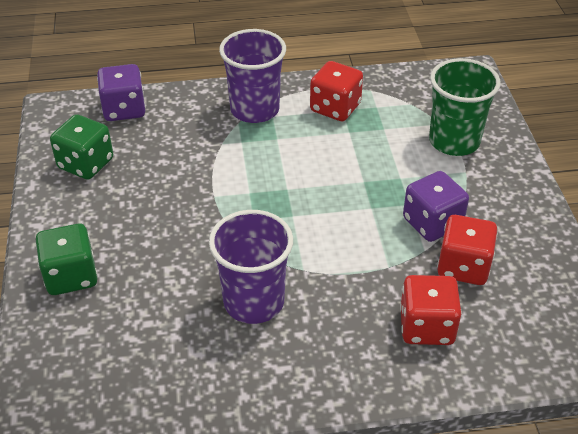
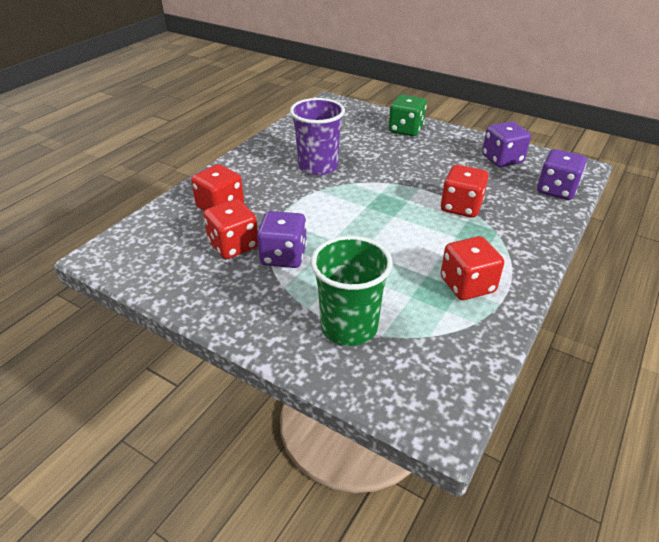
camera: 130 degrees right, 5 degrees down
green dice [50,114,113,180] -> purple dice [482,121,531,167]
purple cup [219,29,286,123] -> none
none -> red dice [441,165,489,218]

